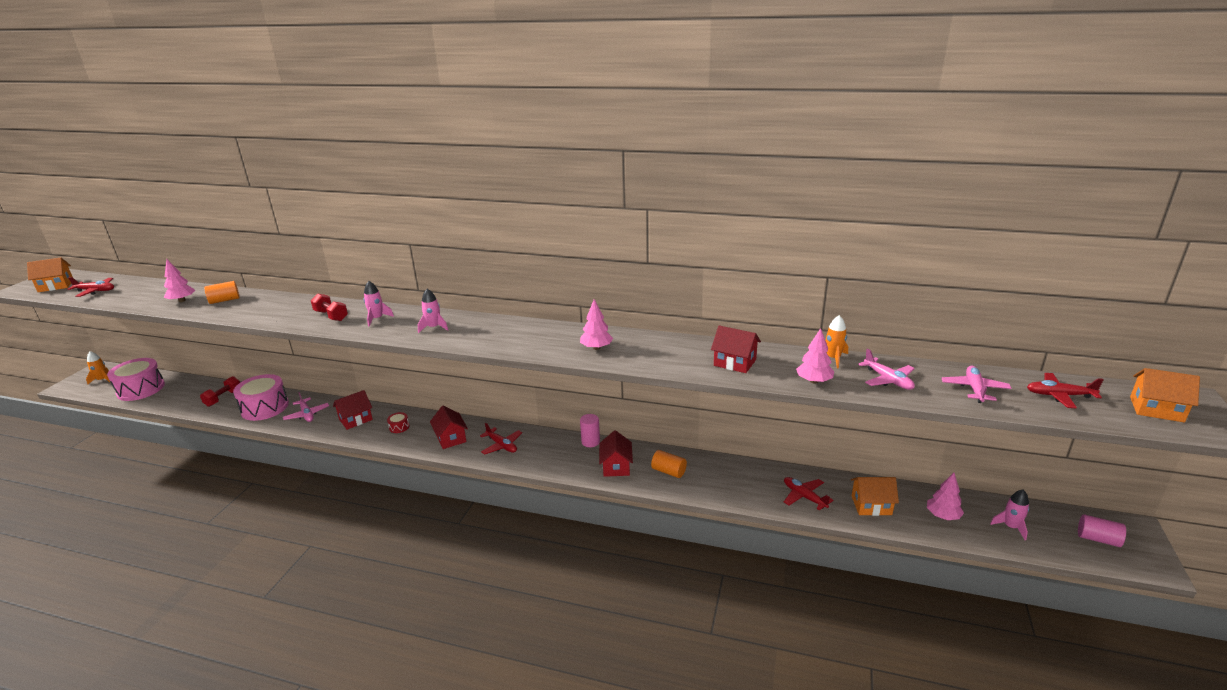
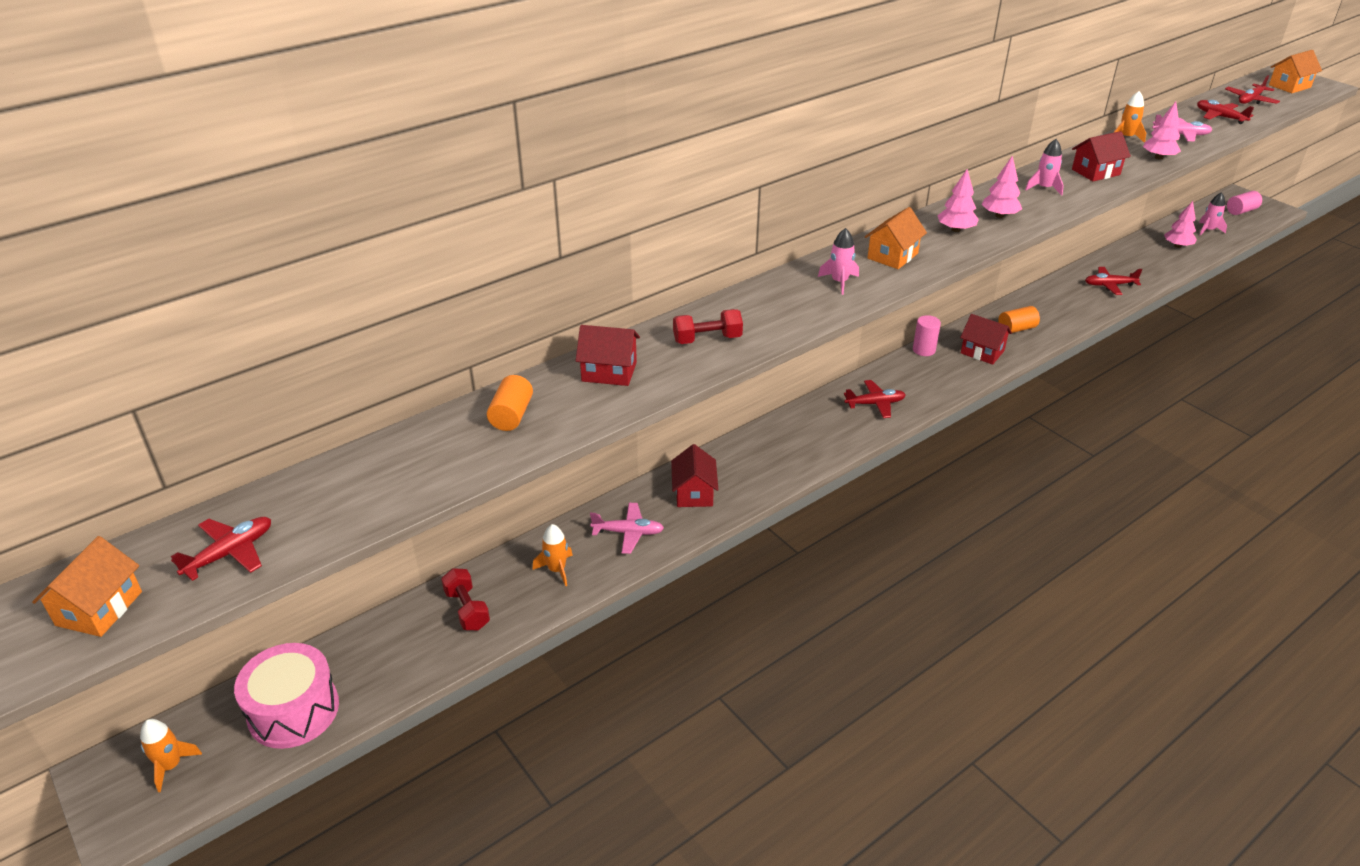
camera: 55 degrees left, 10 degrees up
pink tree [164,259,195,302] -> pink tree moved to [937,169,979,232]
pink drum [233,374,289,421] -> orange rocket [532,524,573,586]
pink rocket [364,281,394,327] -> pink rocket moved to [1025,139,1064,196]
red drum [387,412,409,433] -> none
red house [430,406,468,449] -> red house moved to [575,325,640,386]
orange house [851,477,899,516] -> orange house moved to [865,207,927,269]
pink plane [942,366,1011,403] -> red plane [1197,100,1254,124]

